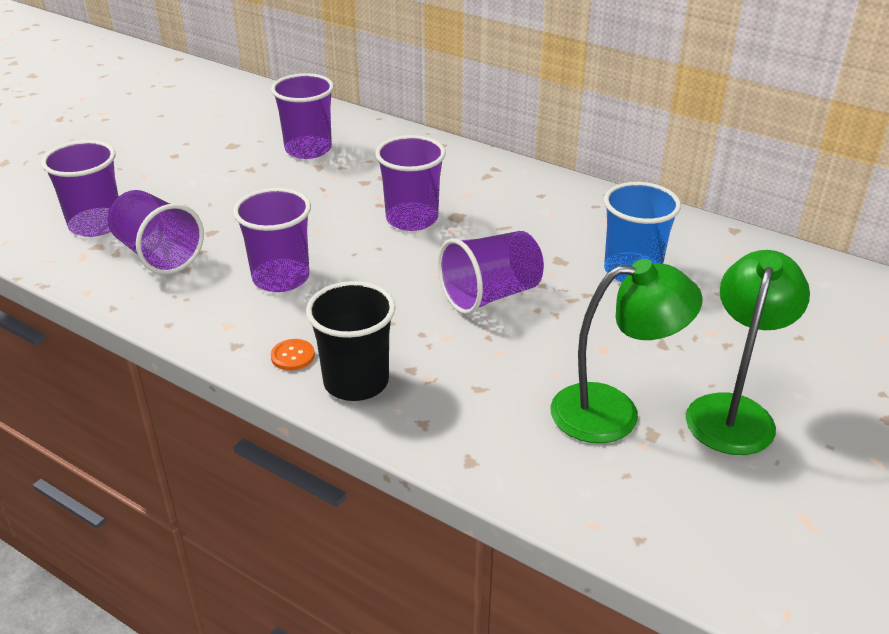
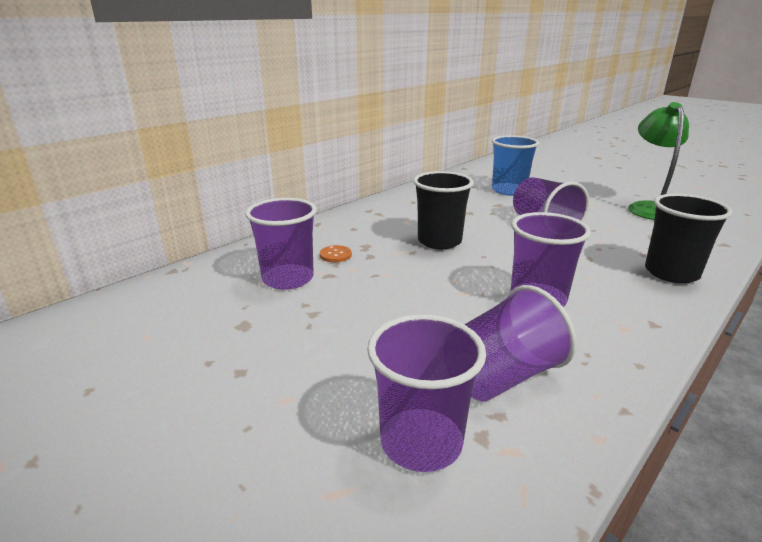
camera: 80 degrees left, 10 degrees down
orange button [271,339,315,371] -> orange button moved to [320,245,352,262]
purple cup [375,135,446,231] -> black cup [413,171,474,249]
green lamp [686,250,810,455] -> none

